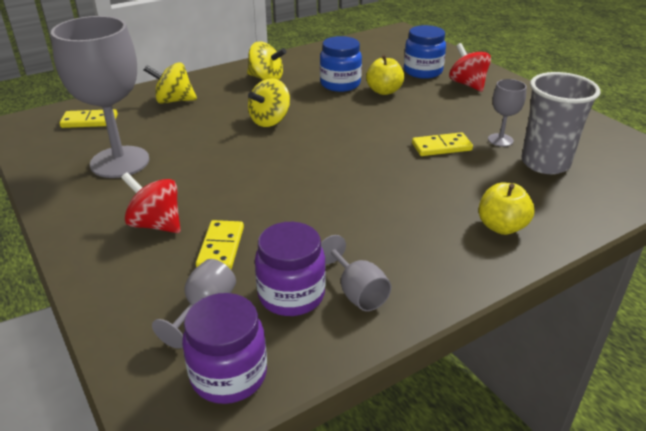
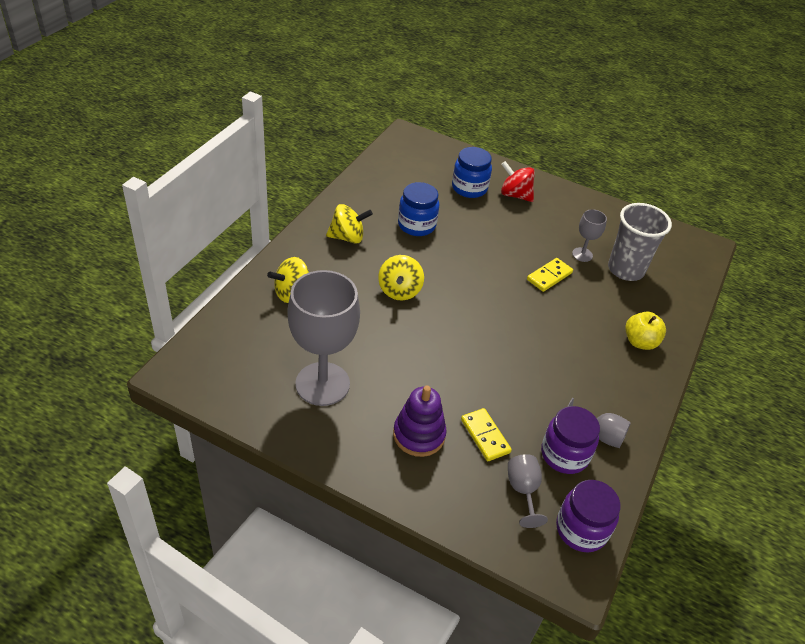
camera: 35 degrees left, 10 degrees up
yellow domino [59,109,118,128] -> none
red spinning top [121,172,181,233] -> purple stacking toy [393,385,447,457]
yellow apple [366,55,404,95] -> none

